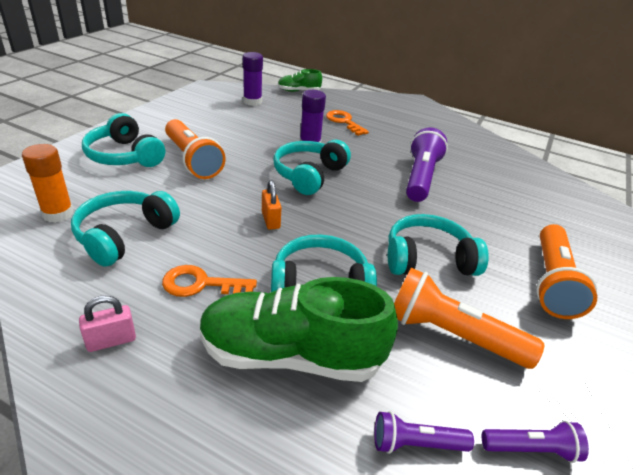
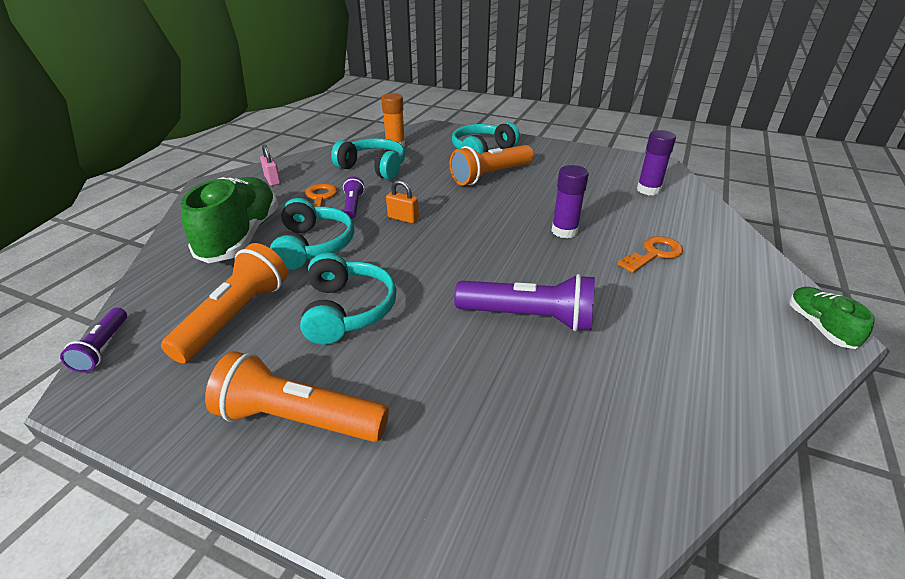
camera: 90 degrees right, 0 degrees up
orange padlock [262,180,282,230] -> orange padlock turned 45 degrees clockwise [386,180,419,223]
turquoise headphones [273,140,351,195] -> none
green shoe [278,69,322,92] -> green shoe moved to [789,287,875,349]
purple flashlight [374,411,474,454] -> purple flashlight moved to [343,177,365,219]

